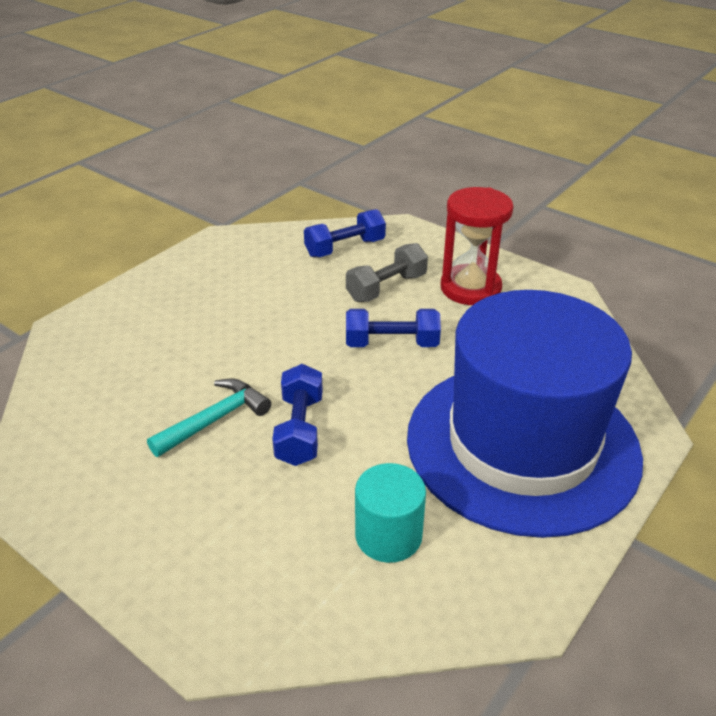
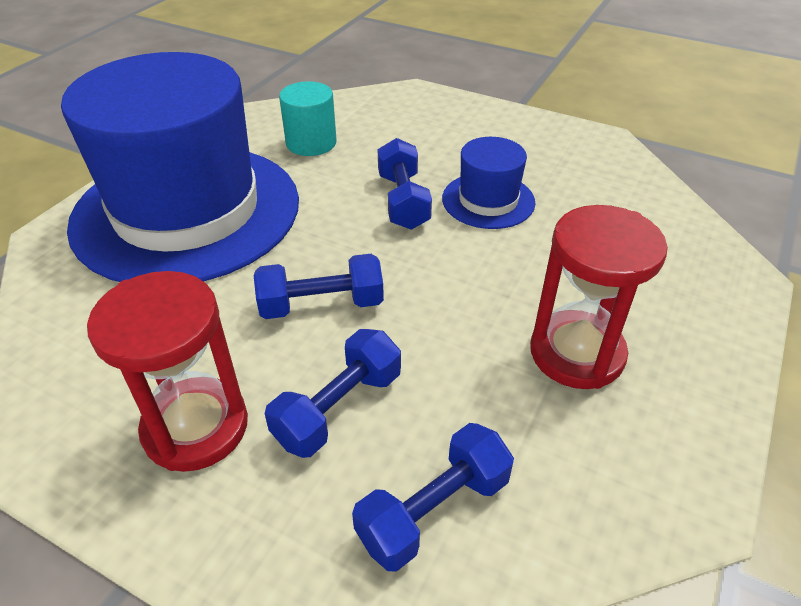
camera: 170 degrees right, 5 degrees up
turquoise hammer [147,379,271,457] -> blue hat [442,137,536,229]
grey dumbbell [346,243,428,302] -> blue dumbbell [265,329,401,458]
none -> red hourglass [530,205,668,389]

